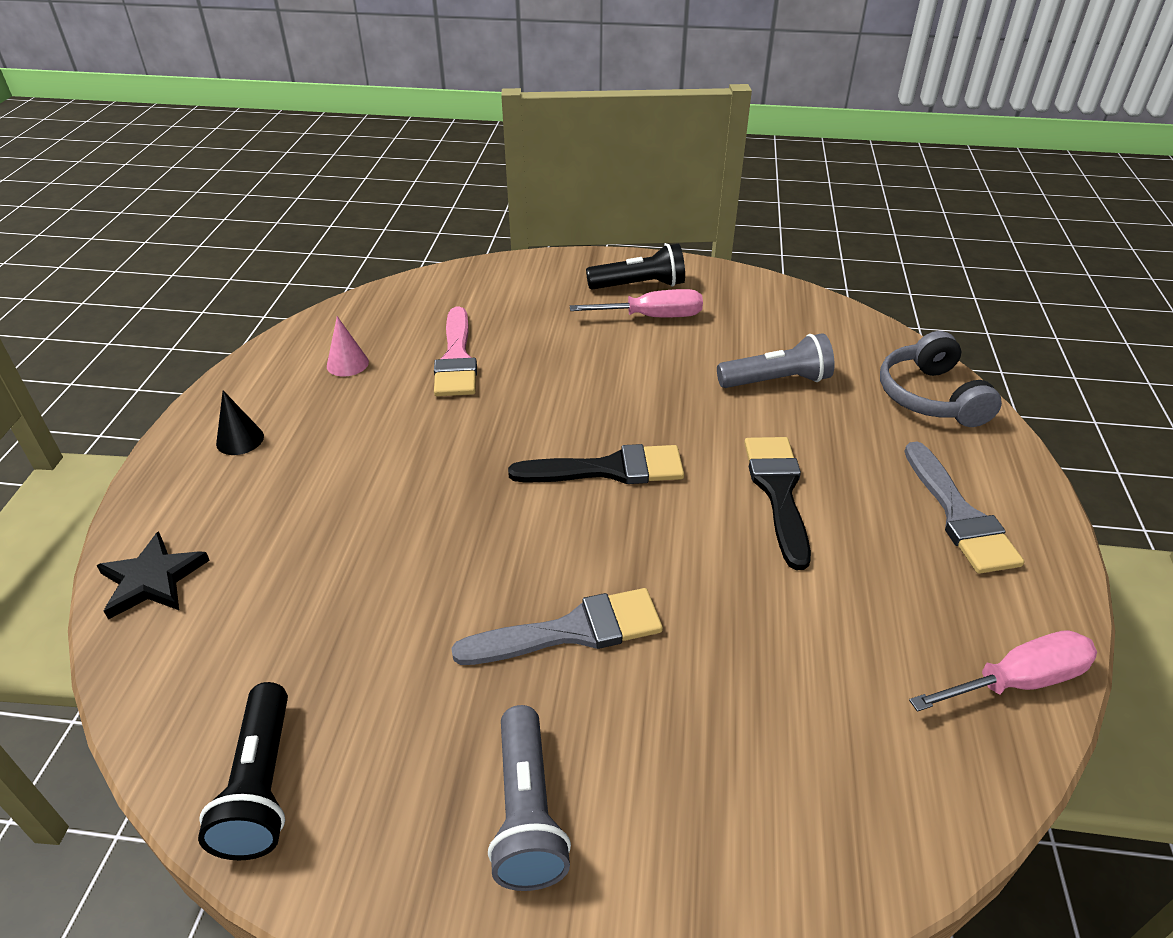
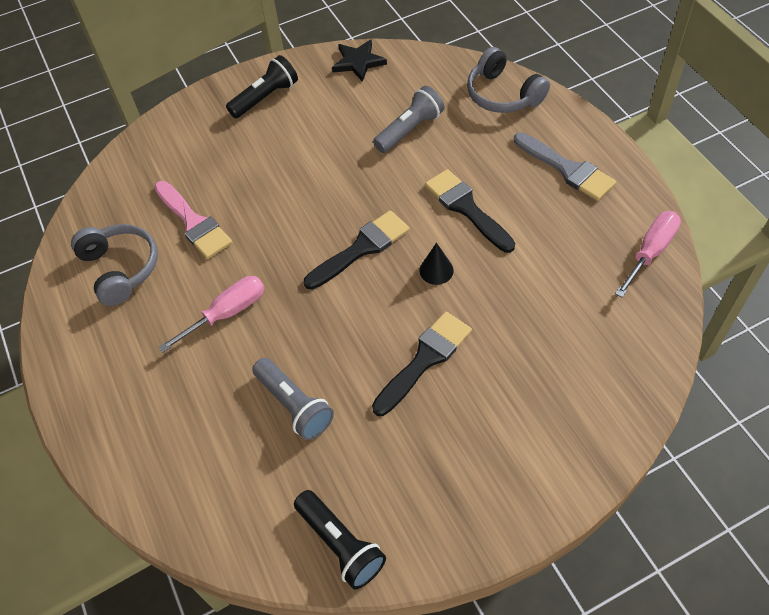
camera: 30 degrees left, 15 degrees up
black star [96,531,210,620] -> black star moved to [332,39,387,82]
black cone [216,391,264,455] -> black cone moved to [419,243,454,285]
pink cone [327,316,369,377] -> grey headphones [71,224,158,306]
grey brush [451,588,663,665] -> black brush [372,312,472,416]
grey flashlight [488,705,571,891] -> grey flashlight moved to [252,358,334,440]
pink screwdriver [570,289,703,317] -> pink screwdriver moved to [159,276,264,353]

